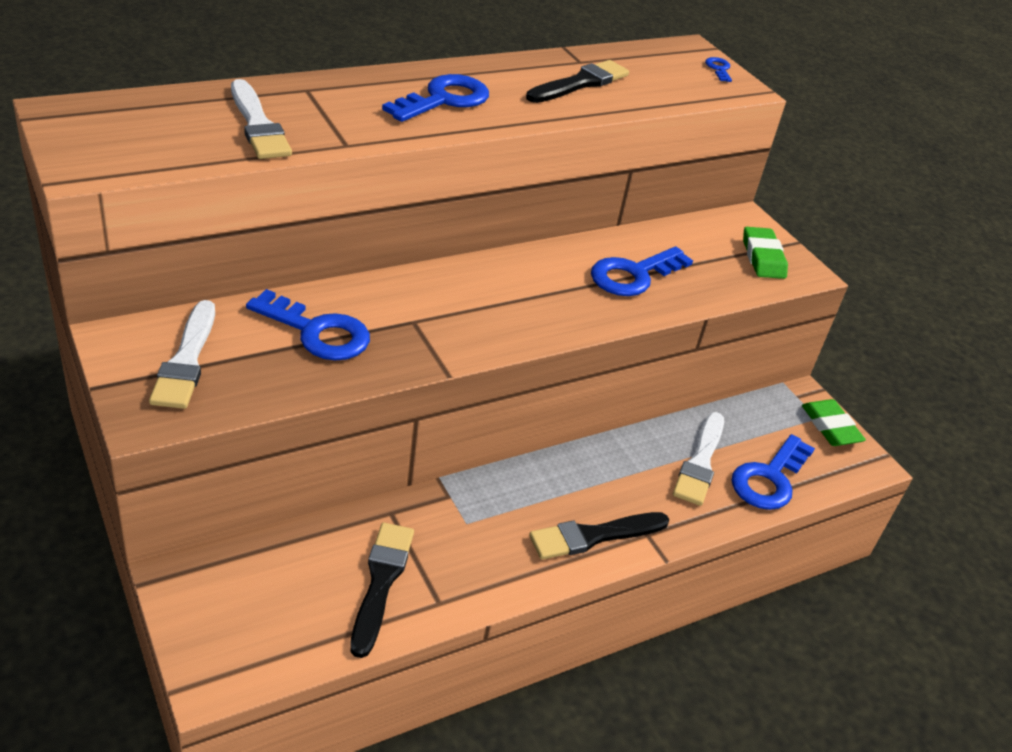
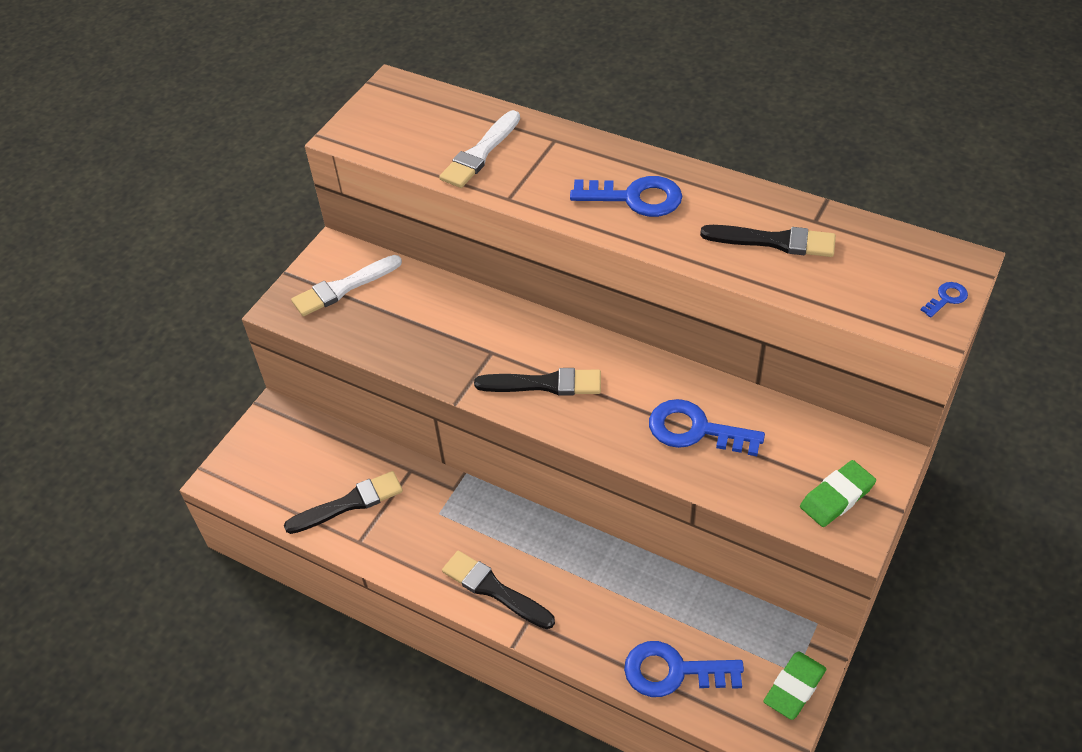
camera: 65 degrees right, 10 degrees up
blue key [246,289,370,360] -> none
white brush [673,412,724,506] -> none
none -> black brush [474,368,601,395]

